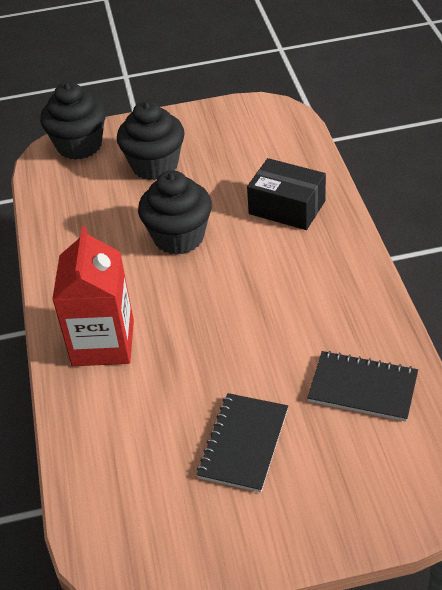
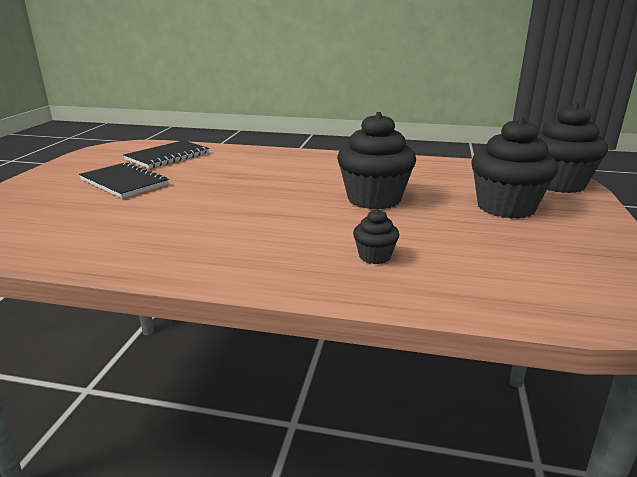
camera: 110 degrees right, 20 degrees down
red carton [52,226,134,366] -> none
black box [247,158,326,230] -> black cupcake [353,209,400,264]
black notebook [307,351,418,422] -> black notebook moved to [123,140,209,168]

